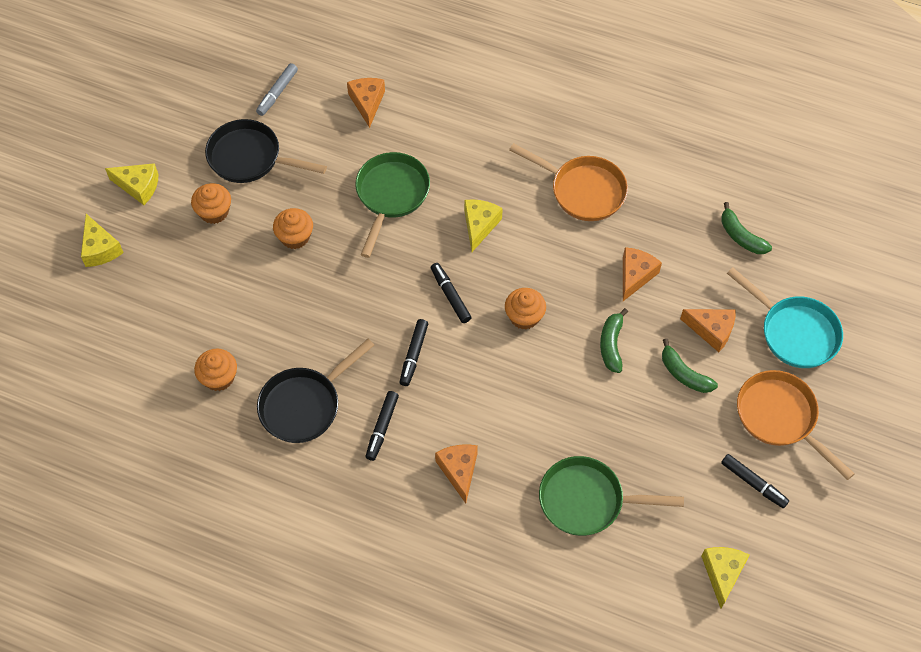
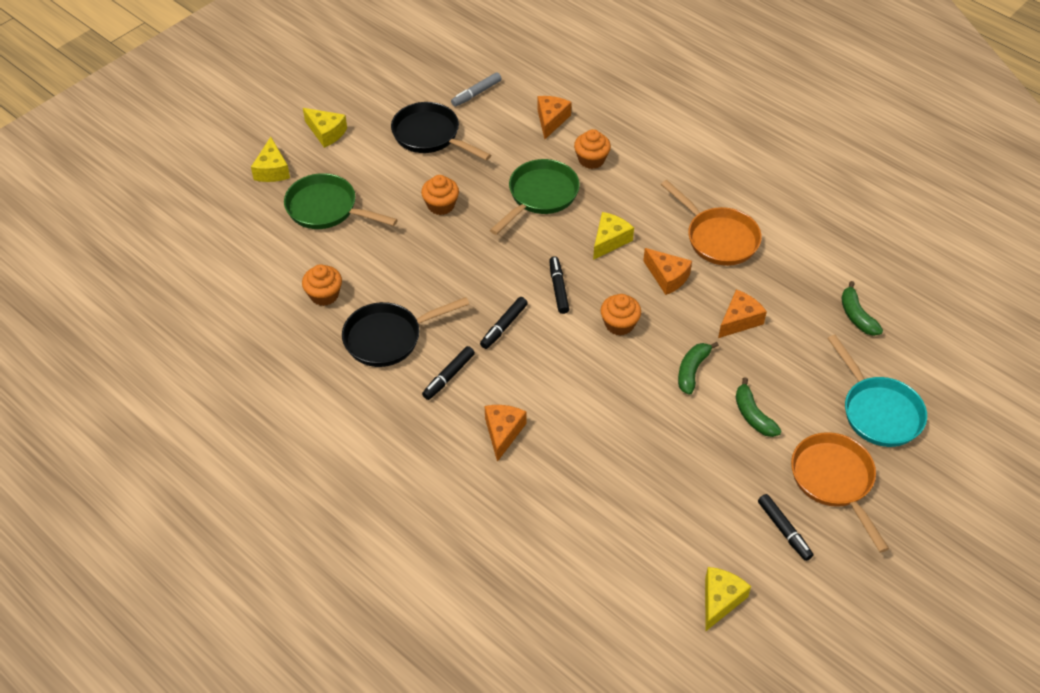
camera: 20 degrees right, 10 degrees down
orange cupcake [191,183,231,224] -> orange cupcake moved to [574,129,611,169]
green pan [539,456,684,536] -> green pan moved to [284,173,398,229]
orange cheese [680,309,735,352] -> orange cheese moved to [643,248,692,295]

